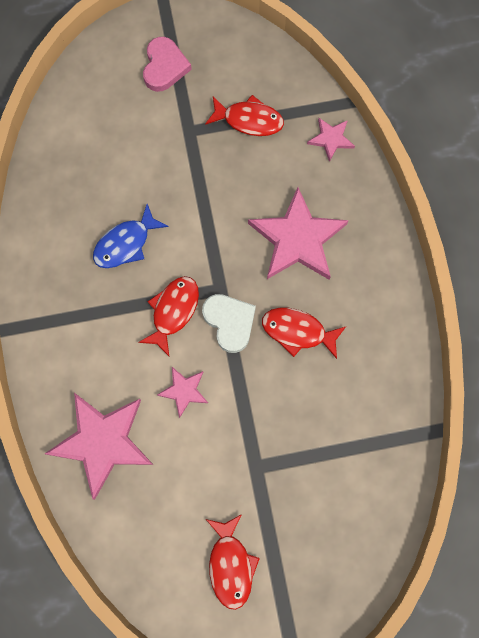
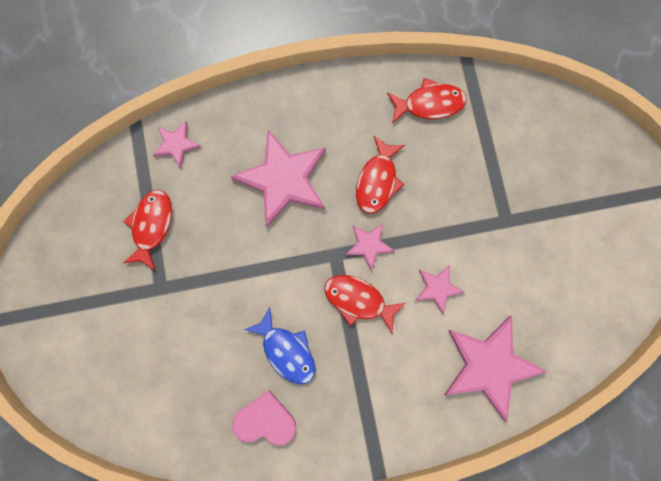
camera: 90 degrees left, 5 degrees up
pink heart [143,37,192,92] -> pink heart moved to [232,390,296,446]
white heart [202,294,256,353] -> pink star [345,223,395,271]
red fish [206,514,260,610] -> red fish moved to [387,78,467,123]

